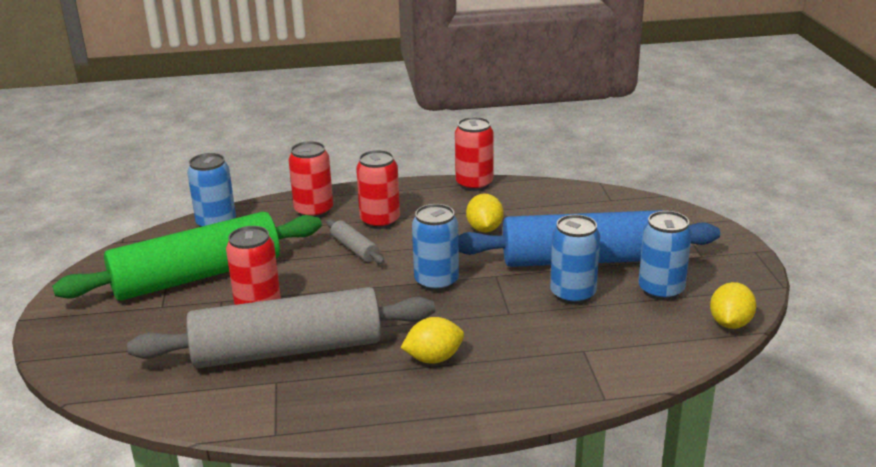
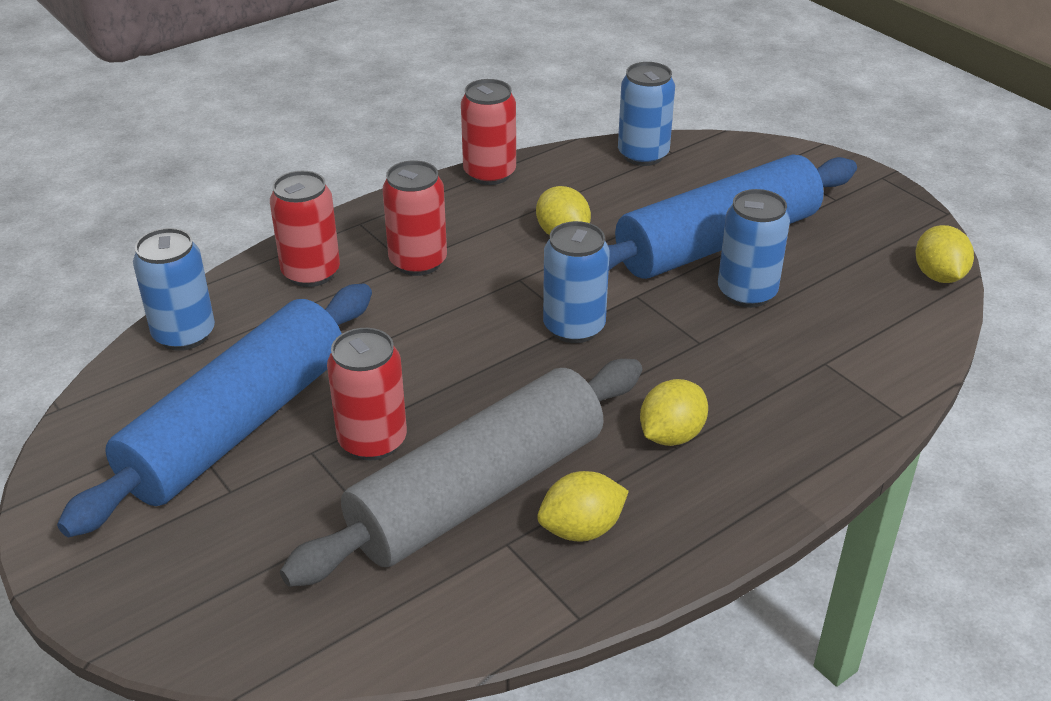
camera: 30 degrees left, 10 degrees up
green rolling pin [52,212,322,301] -> blue rolling pin [57,283,372,538]
grey rolling pin [326,219,384,264] -> none
blue can [639,211,692,301] -> blue can moved to [618,62,675,166]
none -> yellow lemon [537,471,629,542]

